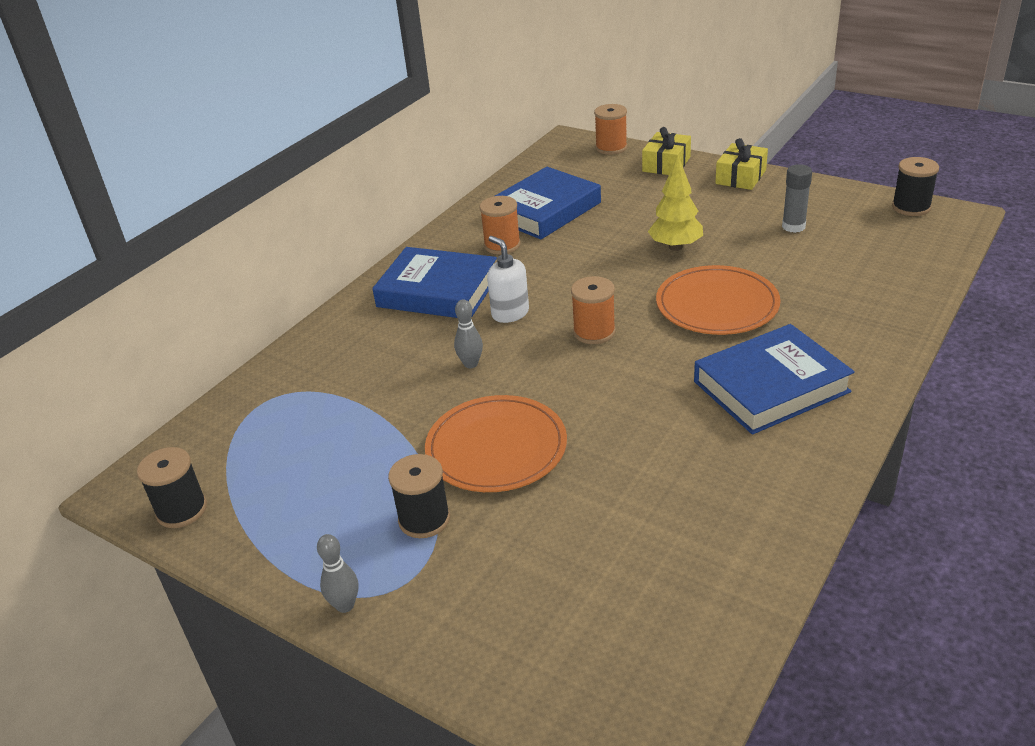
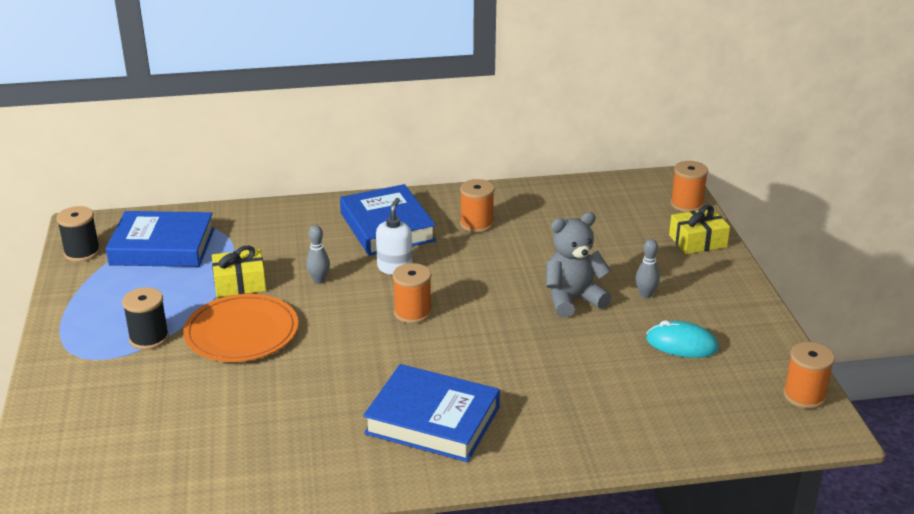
camera: 45 degrees right, 5 degrees down
grey bowling pin [317,534,358,613] -> grey bowling pin moved to [635,239,660,298]
blue book [495,167,601,239] -> blue book moved to [106,211,214,267]
yellow tree [648,155,703,251] -> grey teddy bear [546,212,611,318]
orange plate [656,265,781,335] -> none
yellow gift [715,138,768,190] -> yellow gift moved to [212,246,266,297]
grey glue stick [782,164,812,233] -> turquoise mouse [646,320,719,358]
black spool [892,157,939,216] -> orange spool [783,342,835,409]

